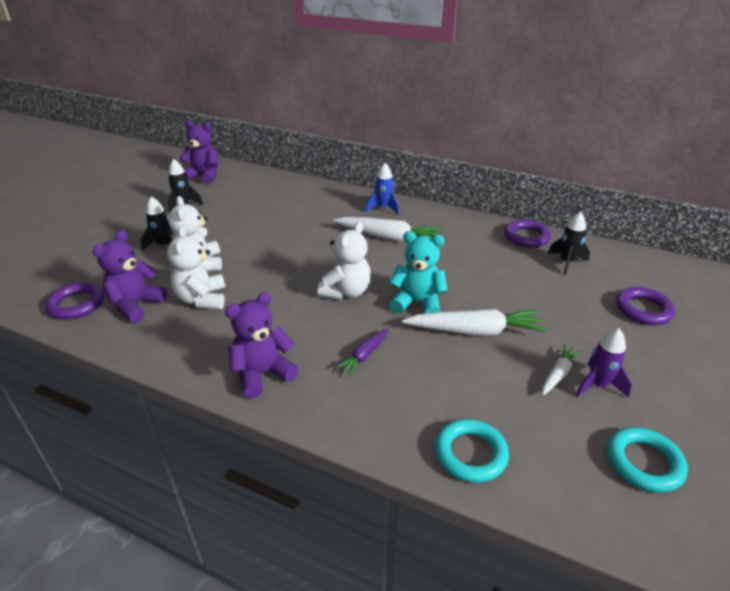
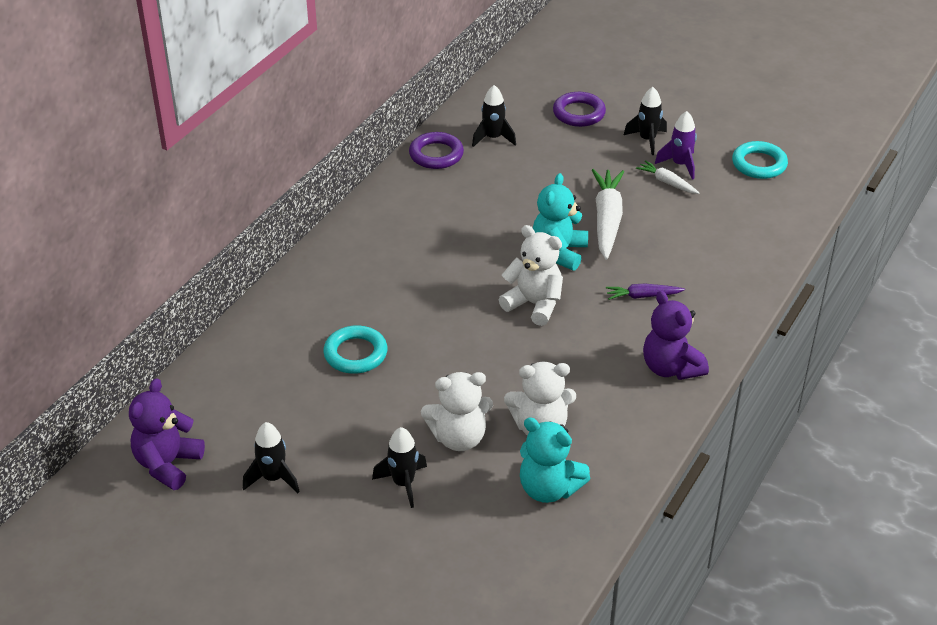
camera: 85 degrees left, 5 degrees up
purple ring [45,282,104,320] -> none
purple teddy bear [93,230,167,322] -> turquoise teddy bear [520,417,590,503]
white carrot [333,217,443,242] -> none
purple carrot [336,328,389,376] -> purple carrot turned 135 degrees clockwise [606,283,685,300]
blue rocket [366,163,399,216] -> none
turquoise ring [435,419,509,483] -> turquoise ring moved to [323,325,387,374]
none -> black rocket [624,87,667,155]

